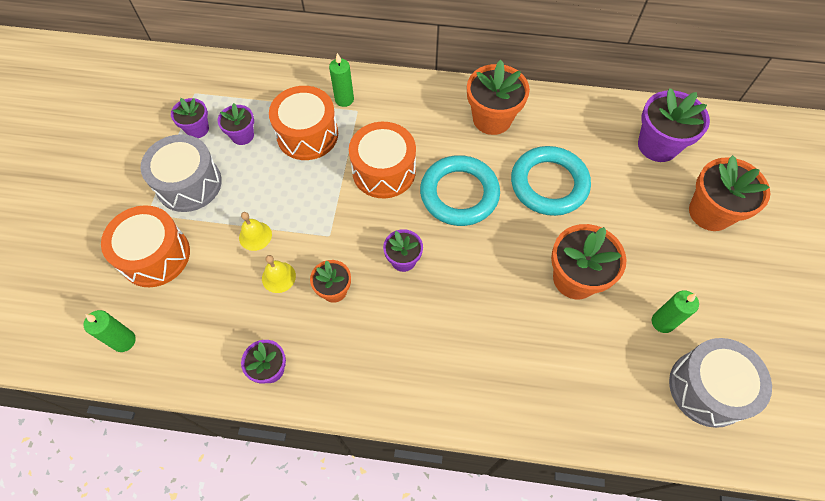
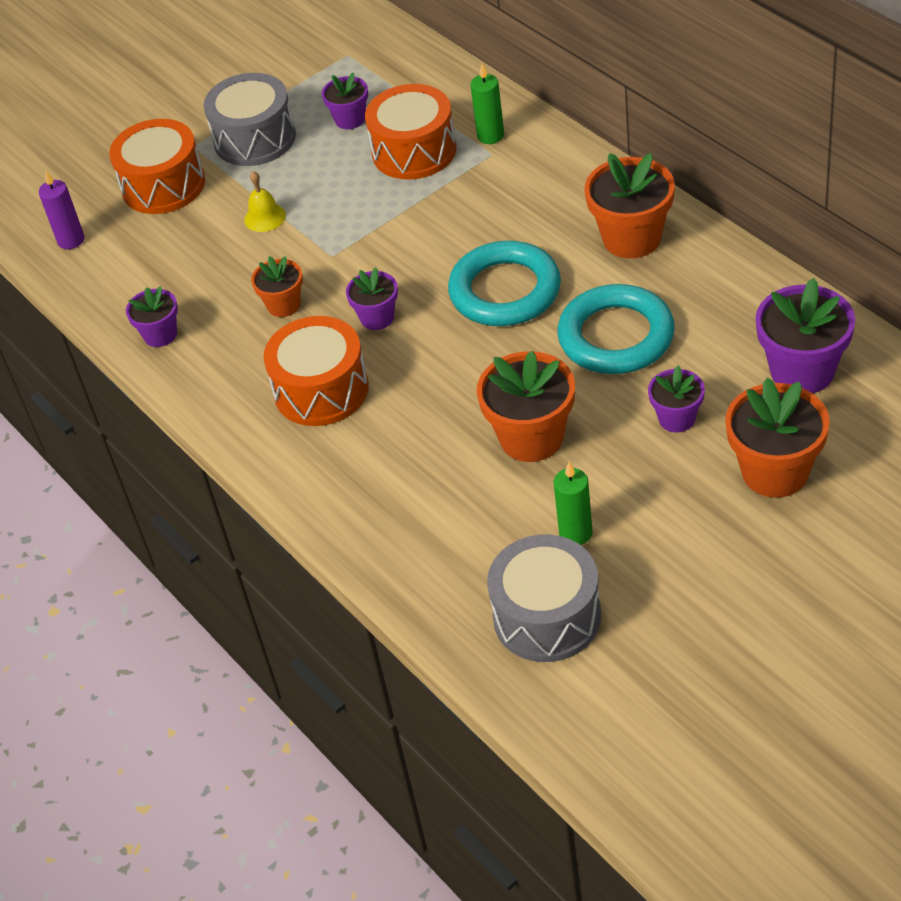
camera: 50 degrees right, 15 degrees down
green candle [84,310,136,352] -> purple candle [39,170,84,249]
purple flower pot [171,98,209,138] -> purple flower pot moved to [648,366,705,432]
yellow bell [262,255,296,293] -> none
orange drum [349,122,416,198] -> orange drum moved to [264,316,369,426]

